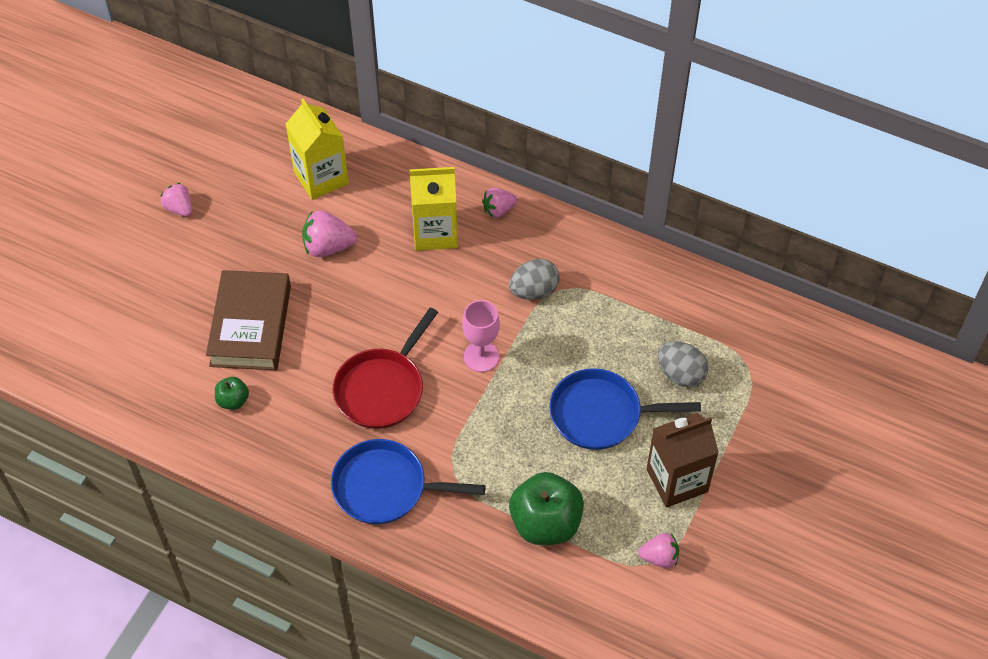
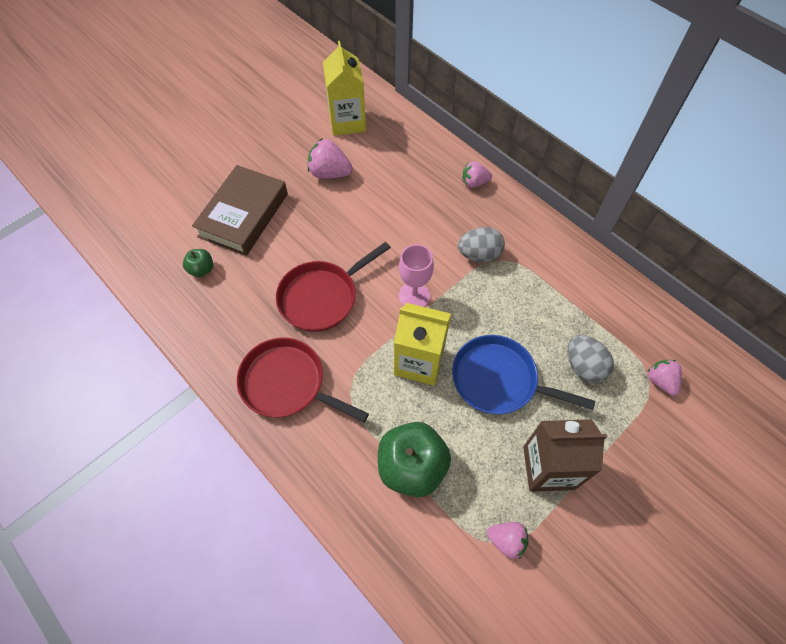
camera: 20 degrees right, 5 degrees up
pink strawberry [161,183,192,217] -> pink strawberry moved to [647,360,682,396]
blue pan [331,439,486,524] -> red pan [237,337,369,422]
yellow carton [410,167,458,251] -> yellow carton moved to [394,303,451,385]

